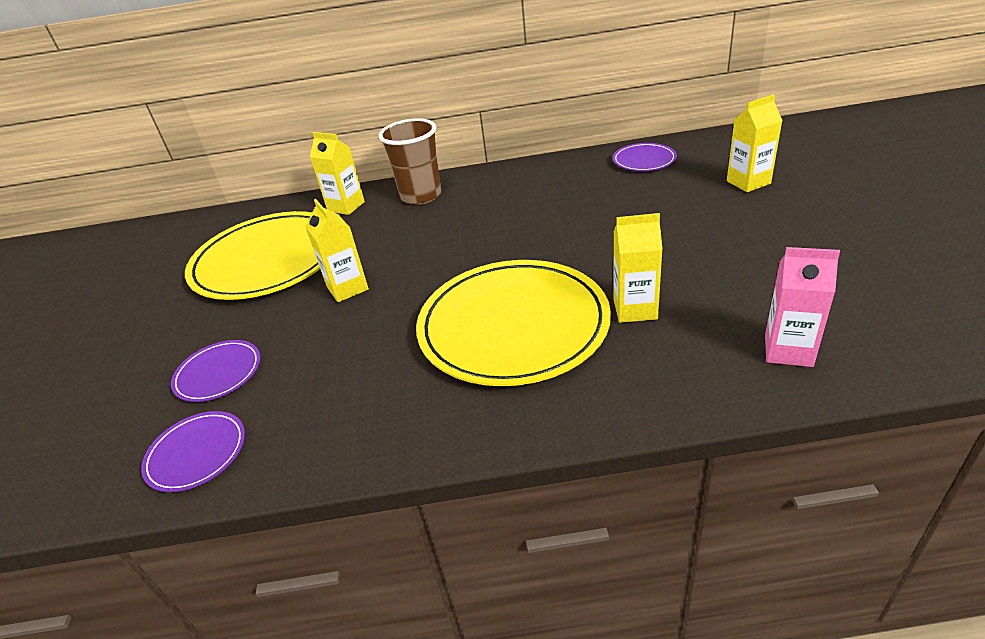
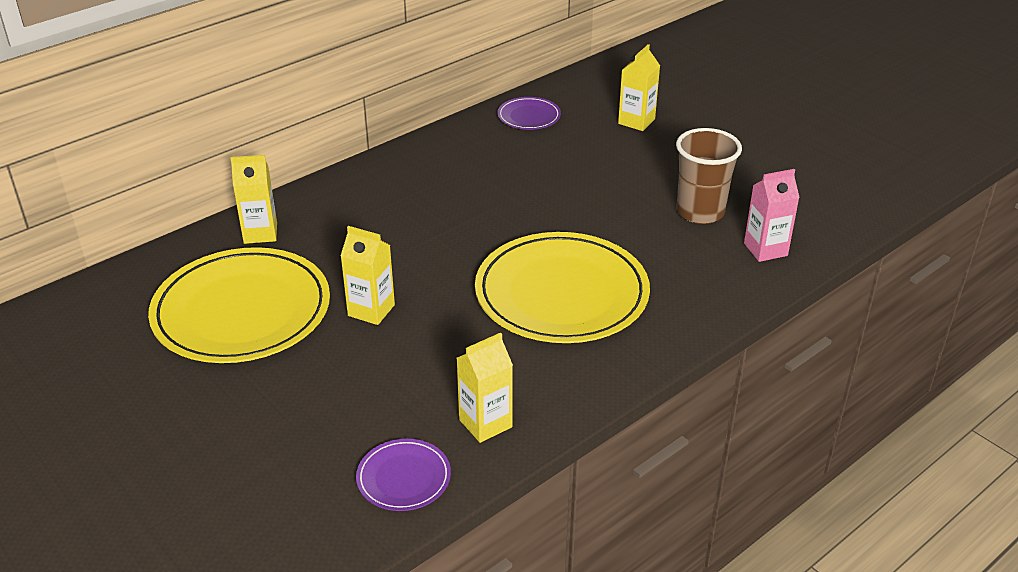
camera: 40 degrees left, 0 degrees up
purple plate [171,340,261,402] -> none
brown cup [379,118,441,205] -> brown cup moved to [676,128,742,224]
yellow carton [613,213,663,323] -> yellow carton moved to [457,333,513,443]

